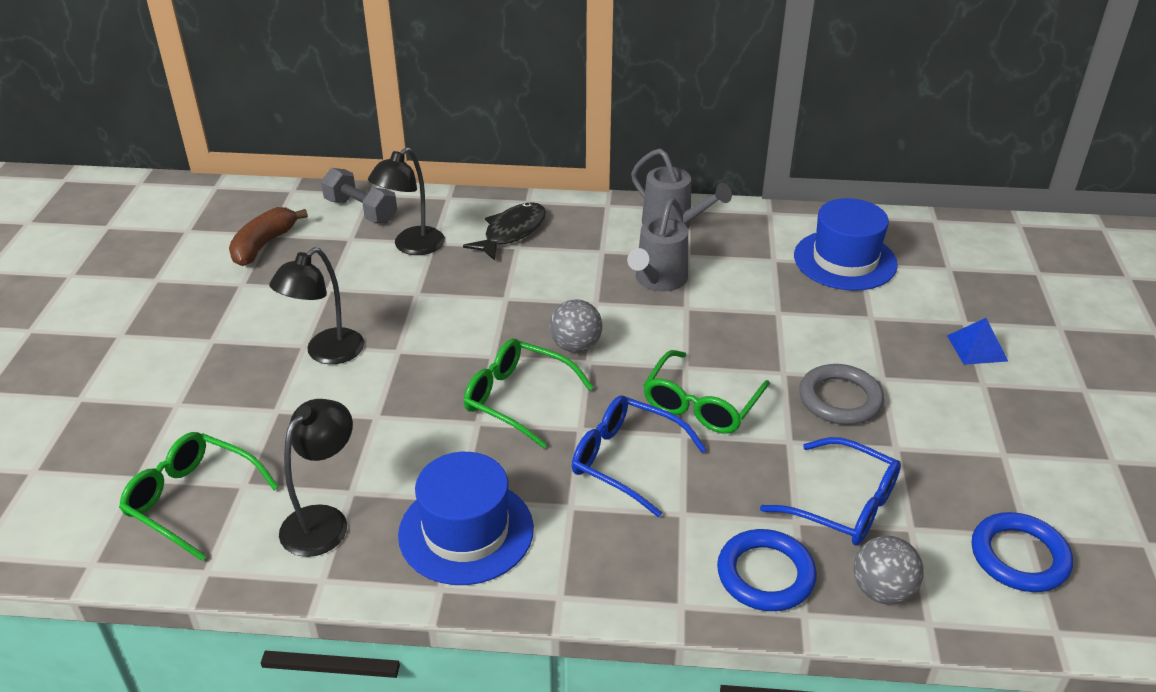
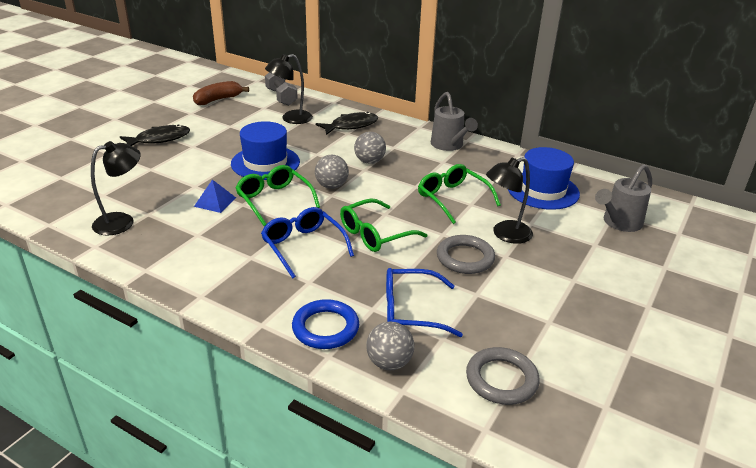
camera: 25 degrees right, 5 degrees down
green glasses [119,432,279,561] -> green glasses moved to [418,164,501,224]
black lamp [269,247,364,364] -> black lamp moved to [486,157,533,244]
blue hat [398,452,534,585] -> blue hat moved to [231,121,300,180]
grey watering can [627,198,688,292] -> grey watering can moved to [595,164,652,232]
blue glasses [760,437,901,545] -> blue glasses turned 120 degrees clockwise [386,268,463,337]
blue pyramid [947,318,1008,365] -> blue pyramid moved to [194,179,236,213]
blue ring [972,512,1073,592] -> grey ring [466,347,540,405]
none -> black fish [120,124,190,146]
none -> grey ball [354,132,386,164]

